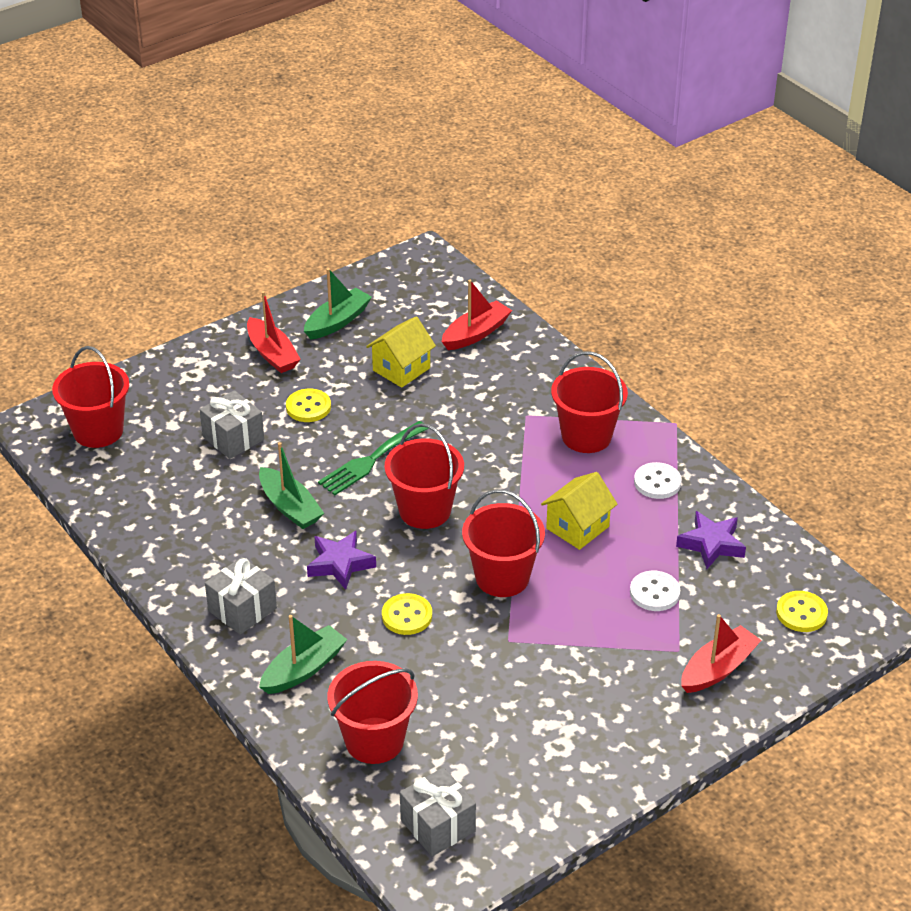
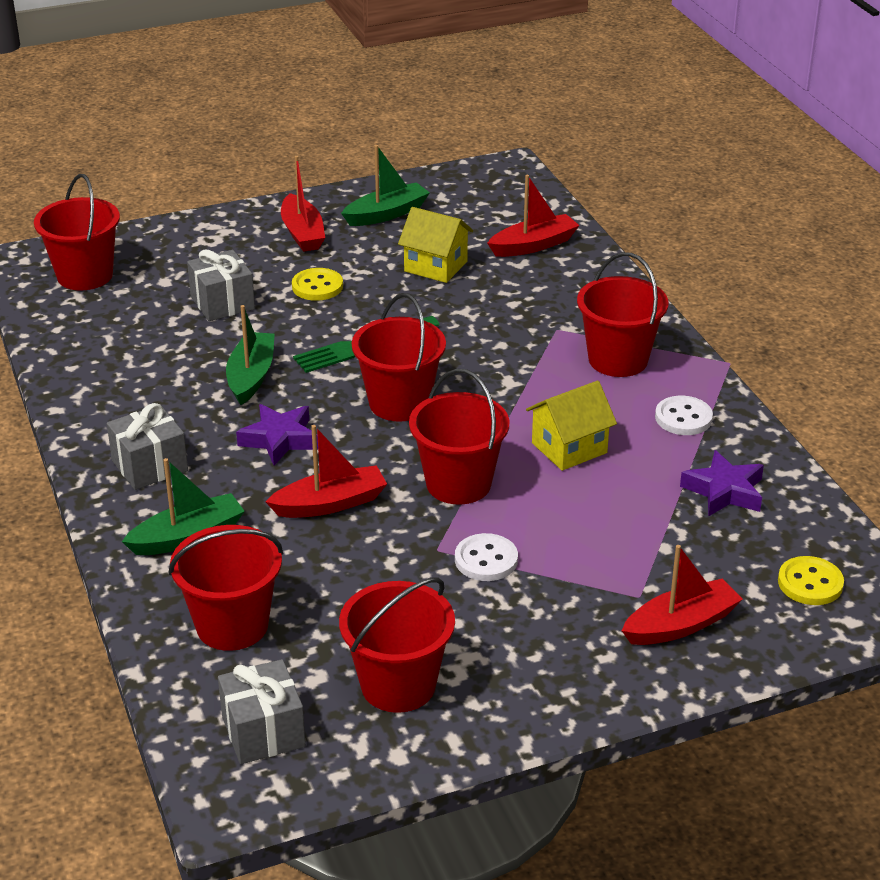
camera: 15 degrees right, 5 degrees down
green boat [259,442,324,529] -> green boat turned 150 degrees counterclockwise [226,305,275,405]
yellow house [366,316,436,388] -> yellow house turned 60 degrees clockwise [398,207,473,283]
yellow button [382,593,432,635] -> red boat [266,425,387,518]
white button [630,571,680,611] -> white button moved to [455,533,518,581]
none -> red bucket [339,577,455,713]

